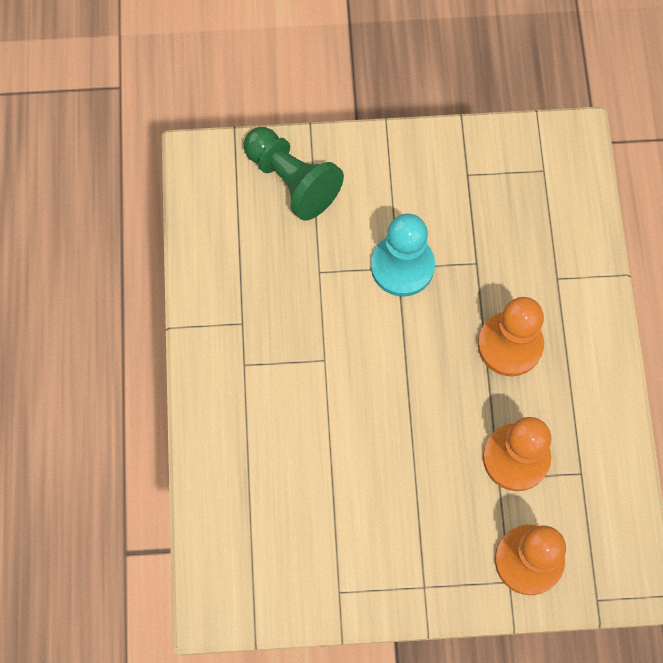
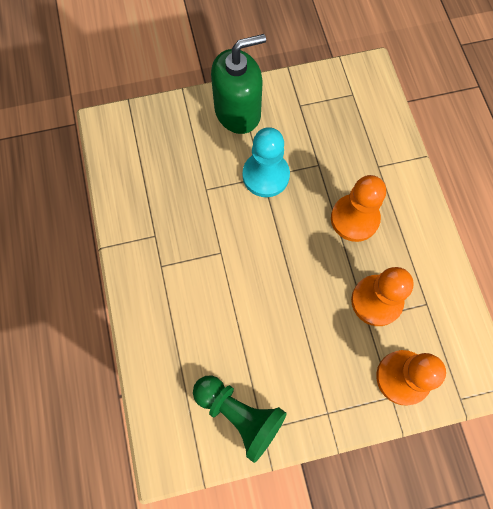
camera: 10 degrees left, 0 degrees up
green pawn [244,127,344,221] -> green pawn moved to [193,376,287,463]
none -> green soap dispenser [211,34,266,134]

